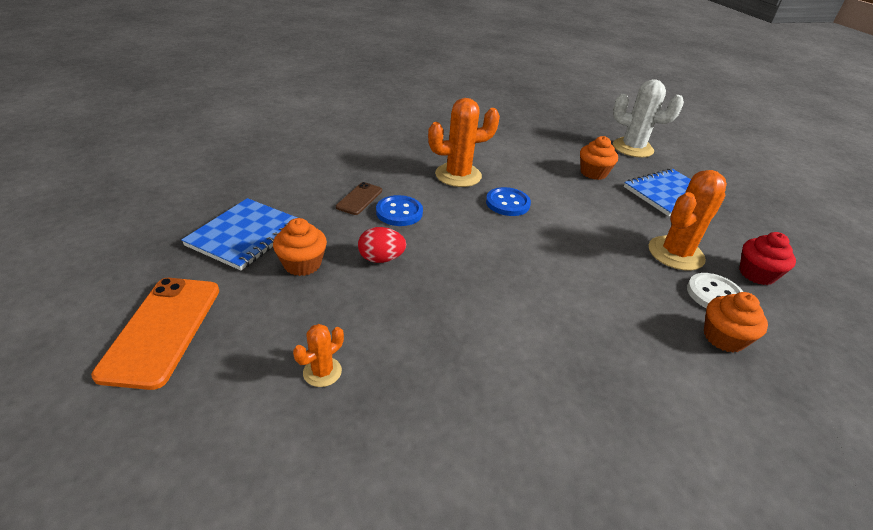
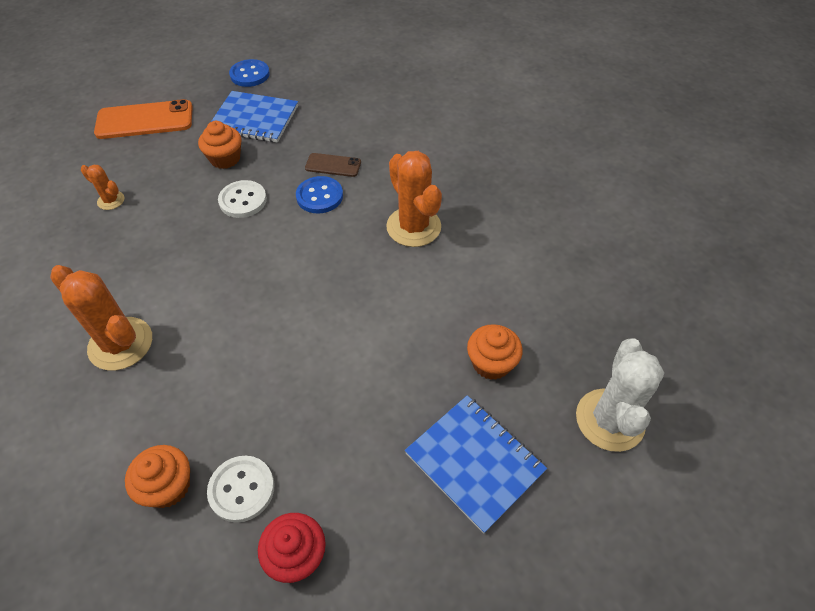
camera: 80 degrees right, 15 degrees up
red egg [358,227,406,263] -> white button [218,180,267,218]
blue button [486,187,531,216] -> blue button moved to [229,59,270,87]
orange cactus [649,170,727,271] -> orange cactus moved to [50,265,152,370]

